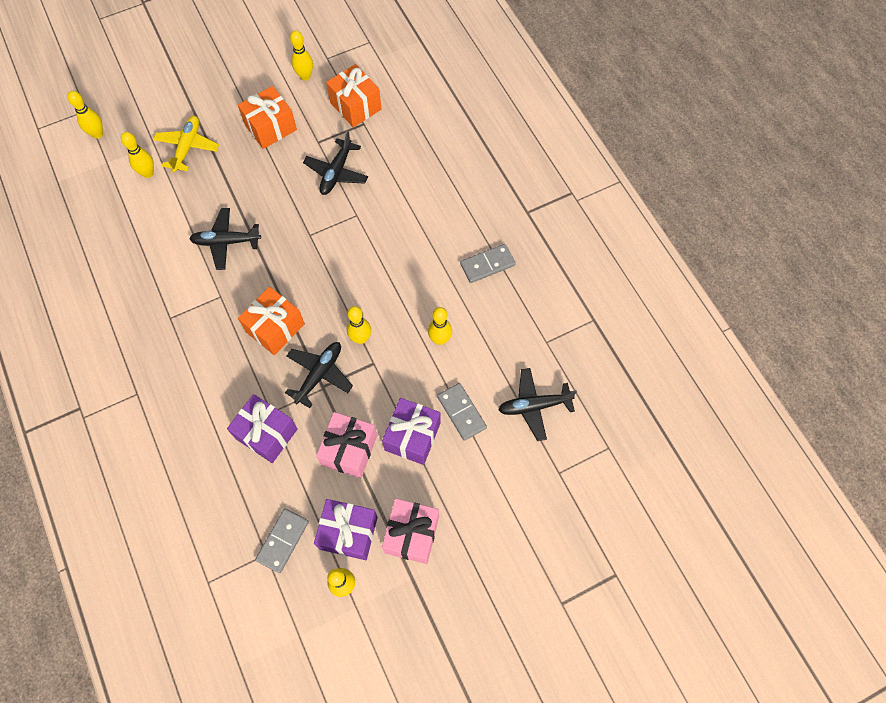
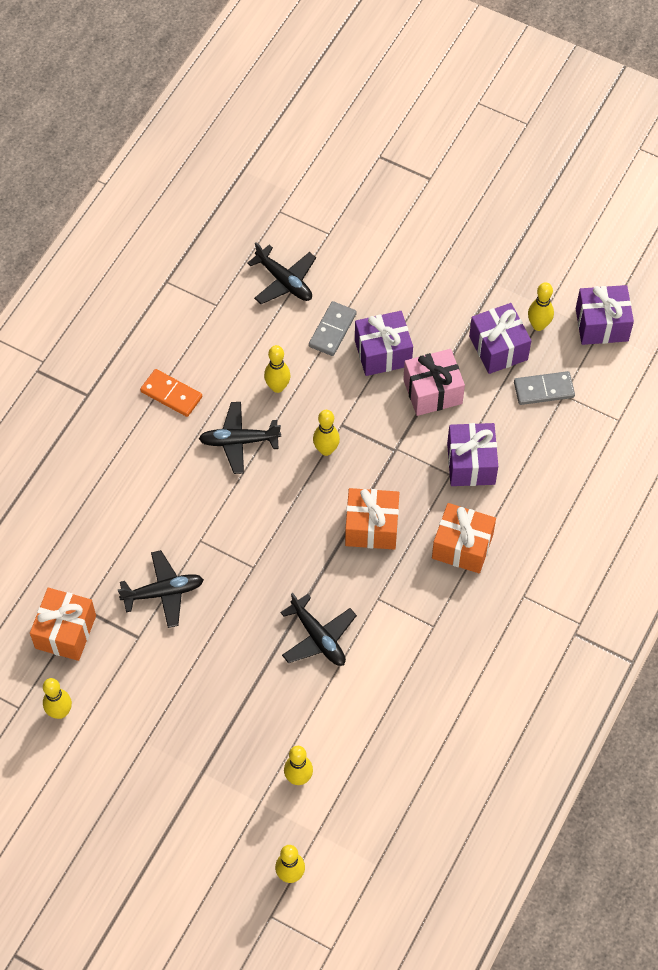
camera: 125 degrees left, 5 degrees down
yellow plane [153,116,219,172] -> none
orange gift [238,86,297,149] -> orange gift moved to [432,503,496,574]
black plane [285,342,353,408] -> black plane moved to [199,402,281,474]
pink gift [382,498,439,564] -> none
grey domino [460,244,516,283] -> orange domino [140,369,202,417]
none -> purple gift [576,285,634,345]

